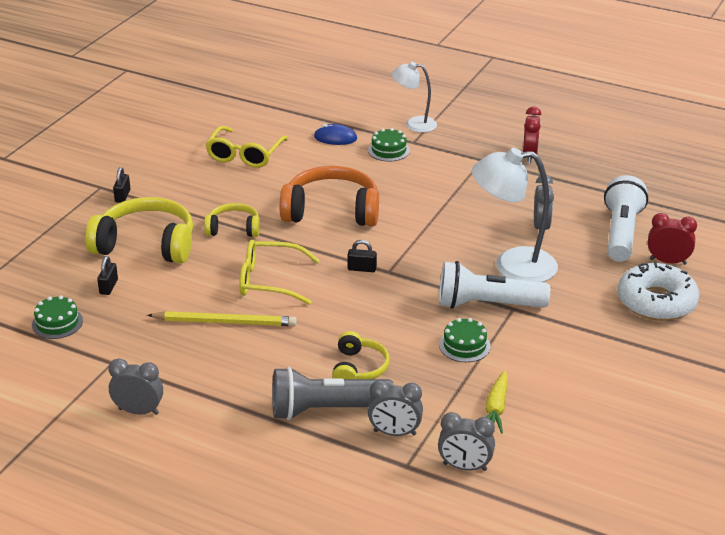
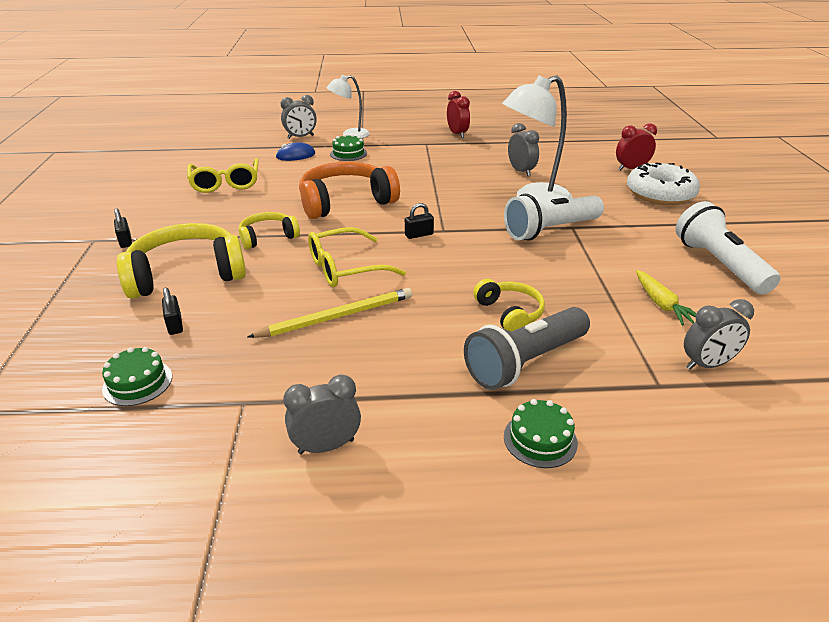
camera: 30 degrees left, 0 degrees up
grey clock [368,380,423,436] -> grey clock moved to [281,95,317,139]
green cake [439,318,491,362] -> green cake moved to [504,399,578,468]
white flashlight [604,175,648,262] -> white flashlight moved to [676,201,780,294]

